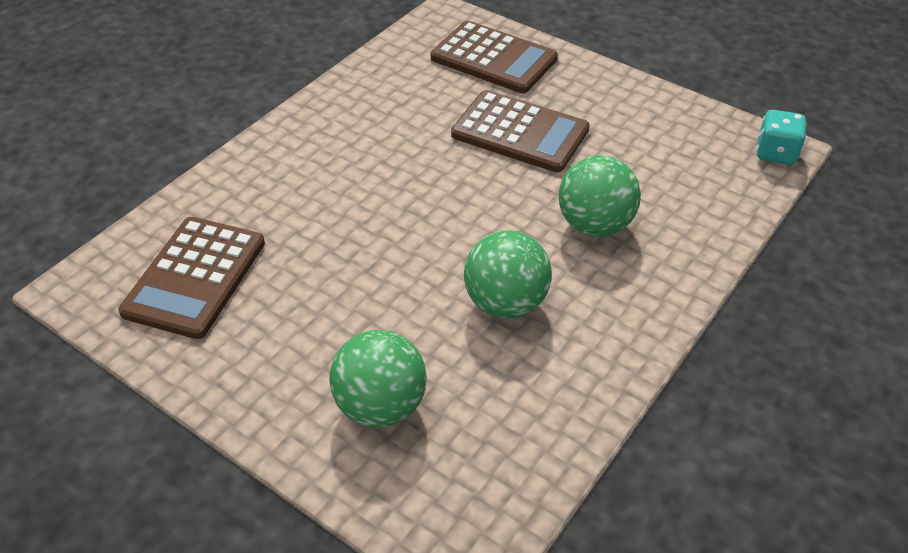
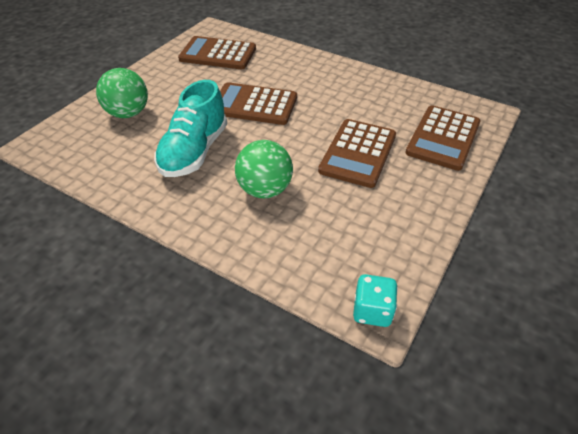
camera: 85 degrees right, 0 degrees up
green ball [464,231,552,319] -> turquoise shoe [154,80,227,177]
none -> brown calculator [220,82,297,125]

